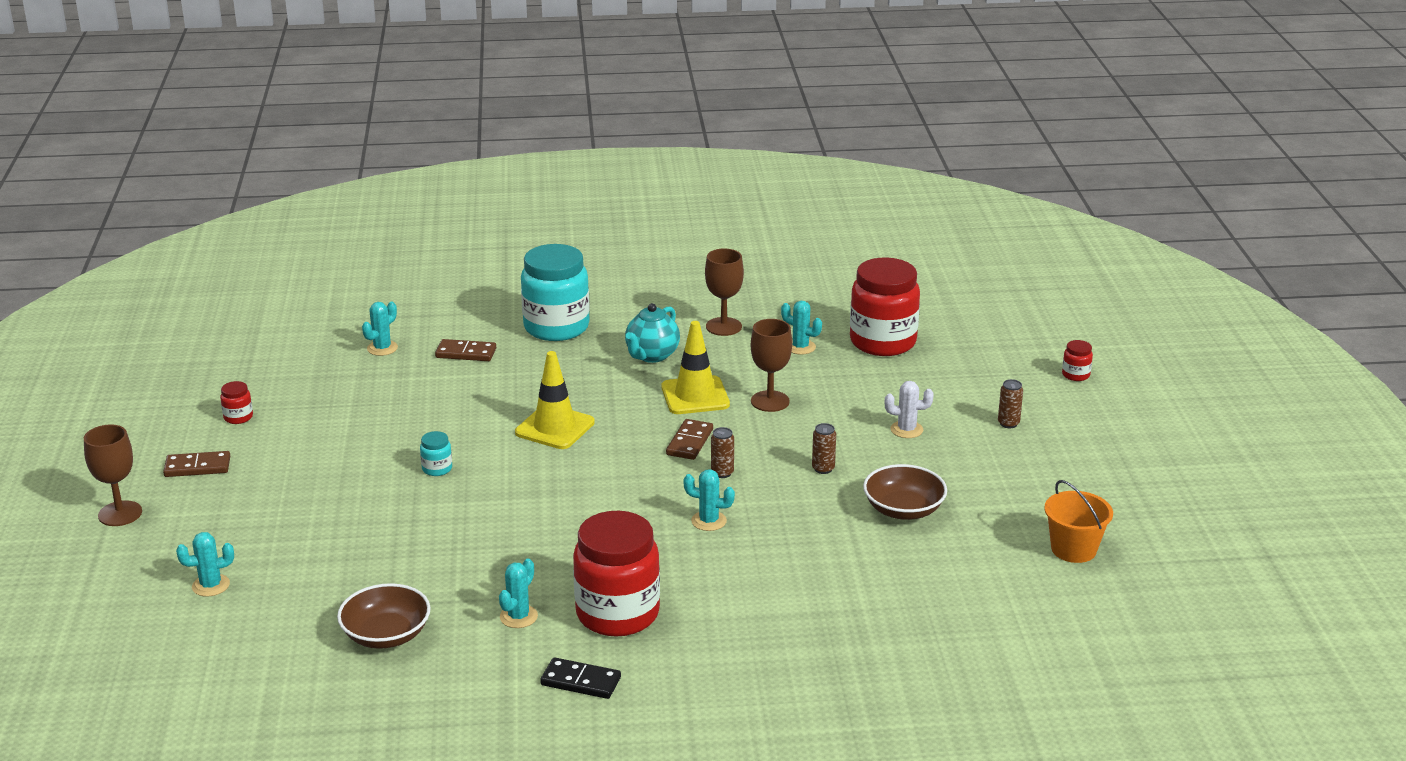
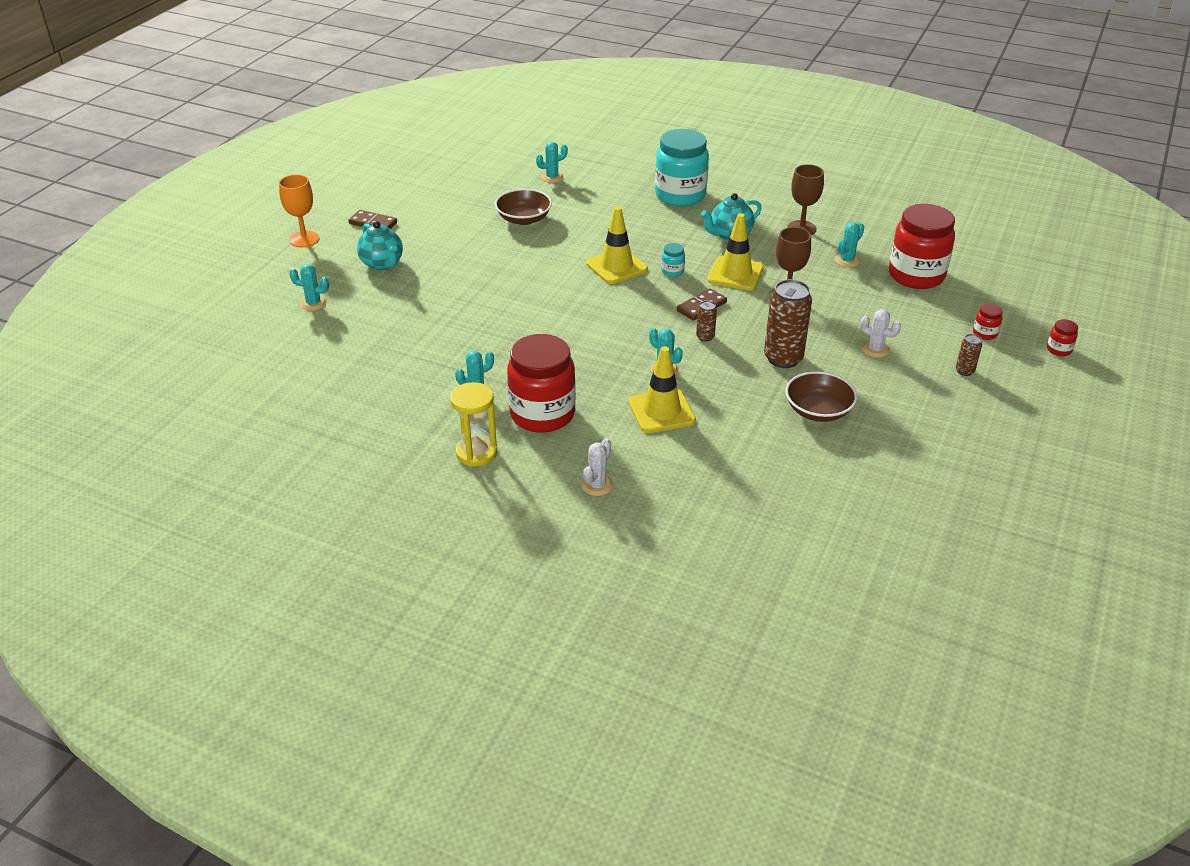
camera: 30 degrees right, 10 degrees up
brown goblet [84,424,142,526] -> orange goblet [279,174,320,247]
red jar [220,381,253,424] -> red jar moved to [973,303,1003,340]
brown bowl [337,583,431,649] -> brown bowl moved to [495,189,552,225]
turquoise jar [420,431,452,476] -> turquoise jar moved to [661,243,685,277]
brown domino [435,339,496,361] -> none
black domino [540,657,621,699] -> yellow hourglass [450,382,497,467]
turquoise cactus [781,301,822,355] -> turquoise cactus turned 75 degrees clockwise [835,222,864,267]
brown can [812,423,836,474] -> brown can [764,279,812,368], size x2.09
orange bucket [1044,480,1113,563] -> none
none -> turquoise teapot [357,221,403,270]
none -> white cactus [581,438,613,496]
none -> yellow traffic cone [629,346,696,433]

